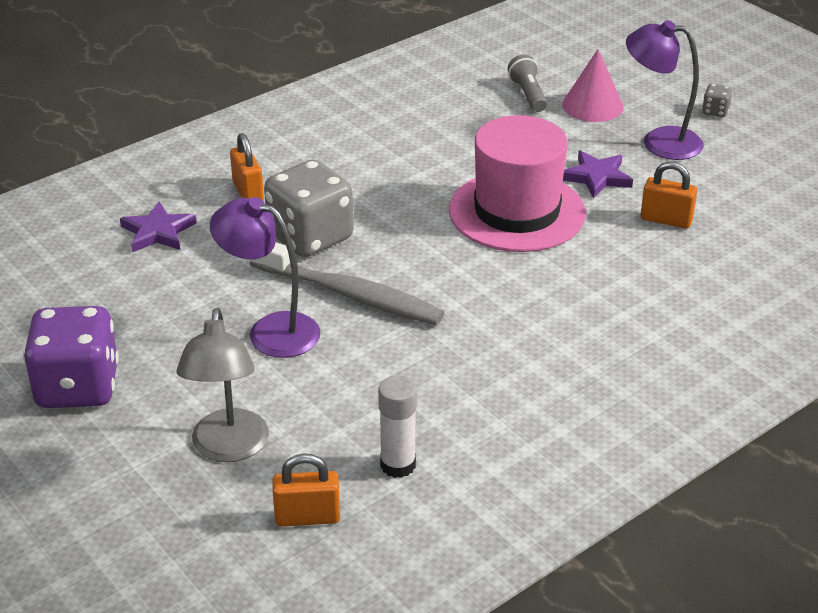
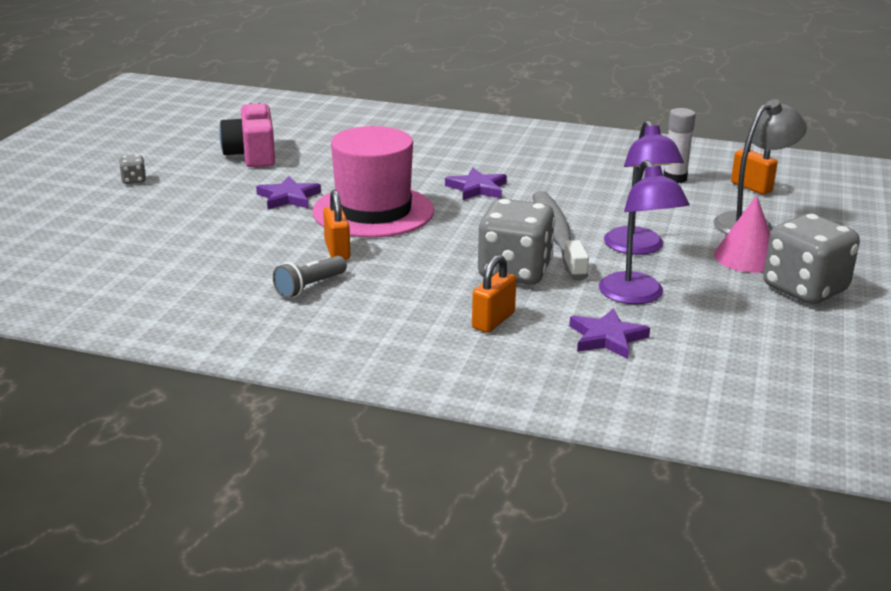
camera: 125 degrees left, 10 degrees down
purple dice [23,306,119,408] -> grey dice [763,214,860,304]
grey flashlight [507,55,547,112] -> grey flashlight moved to [273,256,347,298]
pink cone [562,49,624,122] -> pink cone moved to [714,195,770,273]
purple lamp [626,20,704,160] -> purple lamp moved to [599,160,689,304]
orange padlock [640,162,697,228] -> orange padlock moved to [323,190,350,260]
none -> pink camera [219,101,275,167]
none -> purple star [445,168,507,200]

